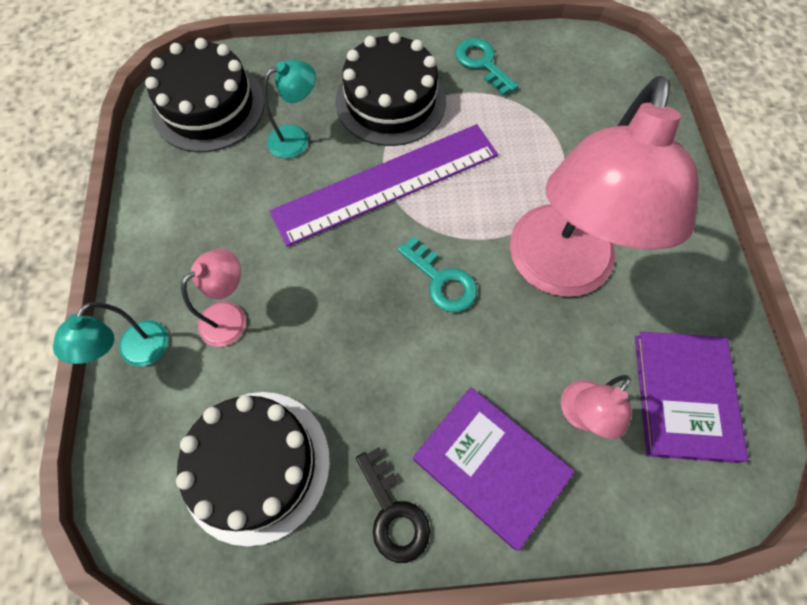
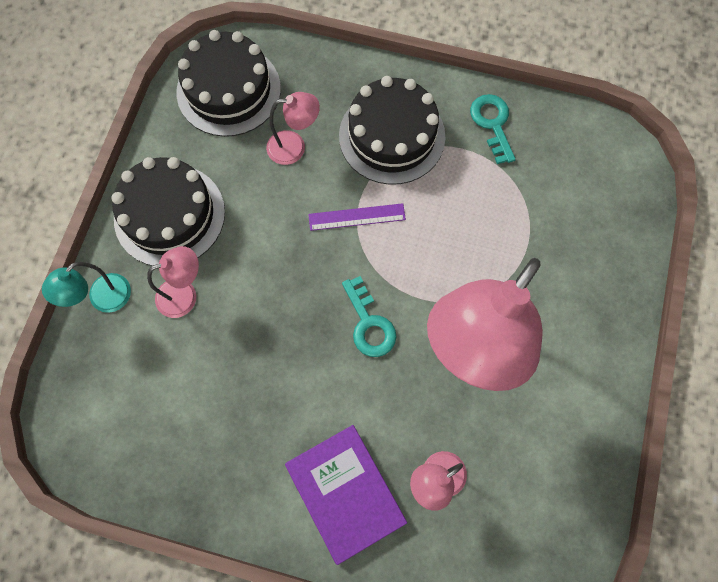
camera: 20 degrees right, 5 degrees up
black cake [176,392,330,546] -> black cake moved to [111,157,225,266]
turquoise lamp [263,59,316,158] -> pink lamp [266,92,320,165]
purple ruler [270,124,498,247] -> purple ruler [308,203,406,231], size x0.44
black key [356,447,430,563] -> none
purple book [635,332,748,463] -> none

